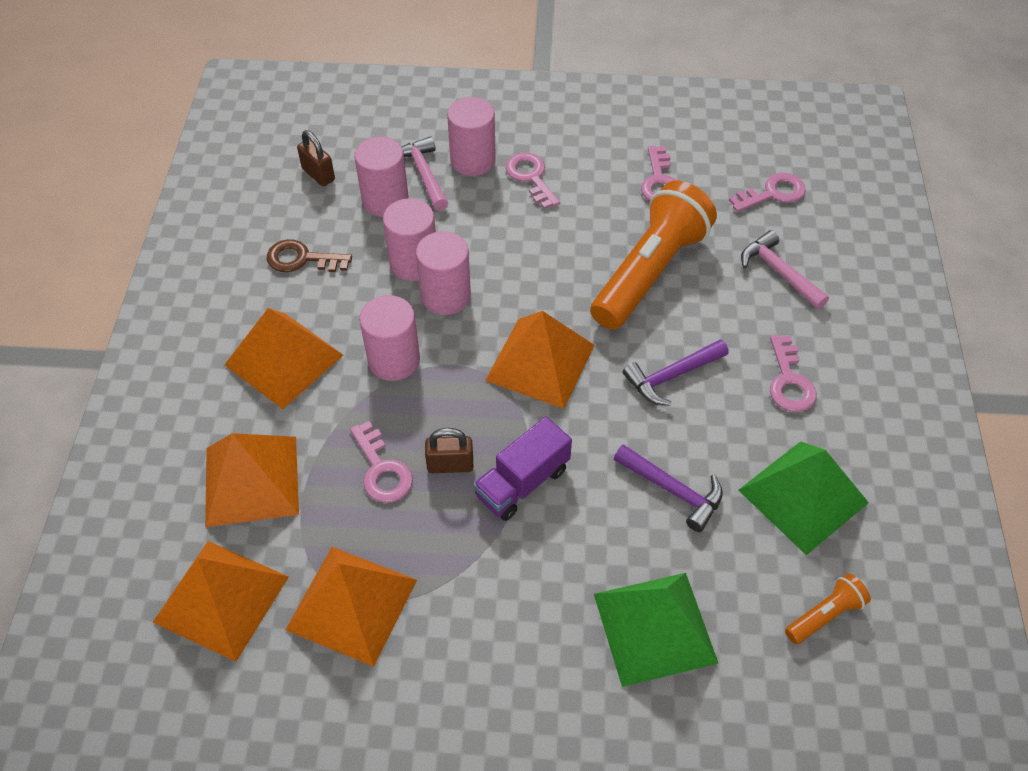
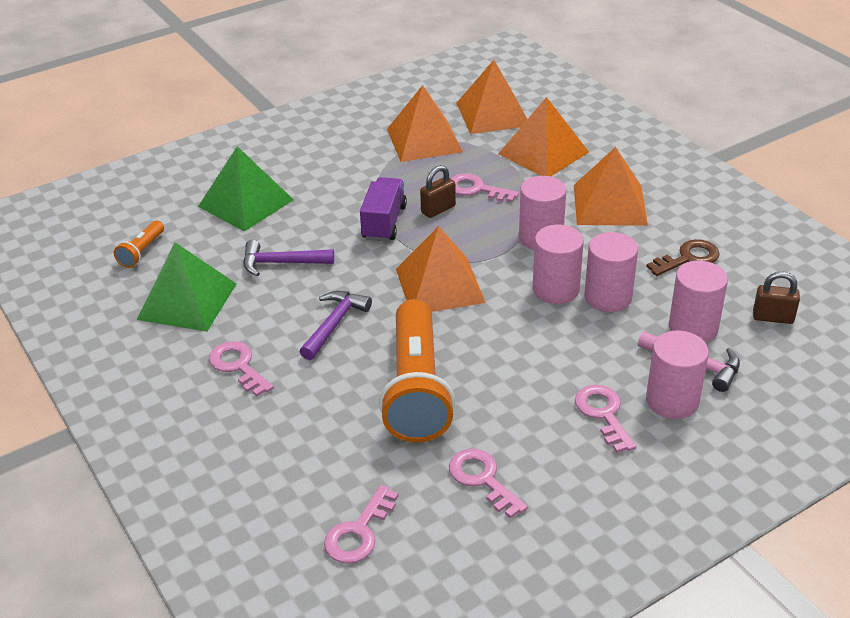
camera: 145 degrees right, 15 degrees down
pink key [505,153,560,209] -> pink key turned 135 degrees counterclockwise [575,385,636,453]
pink hammer [741,230,829,309] -> none

